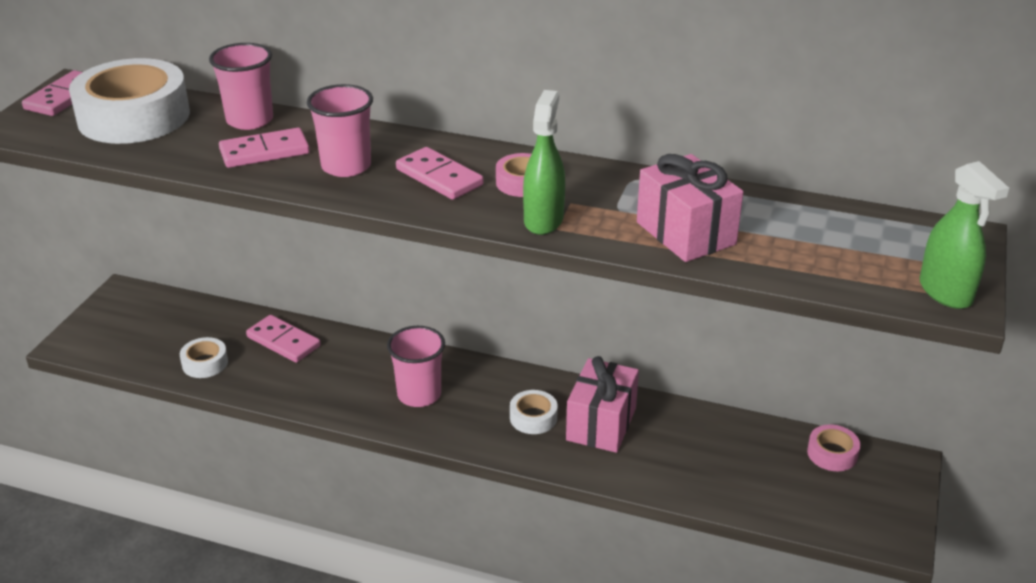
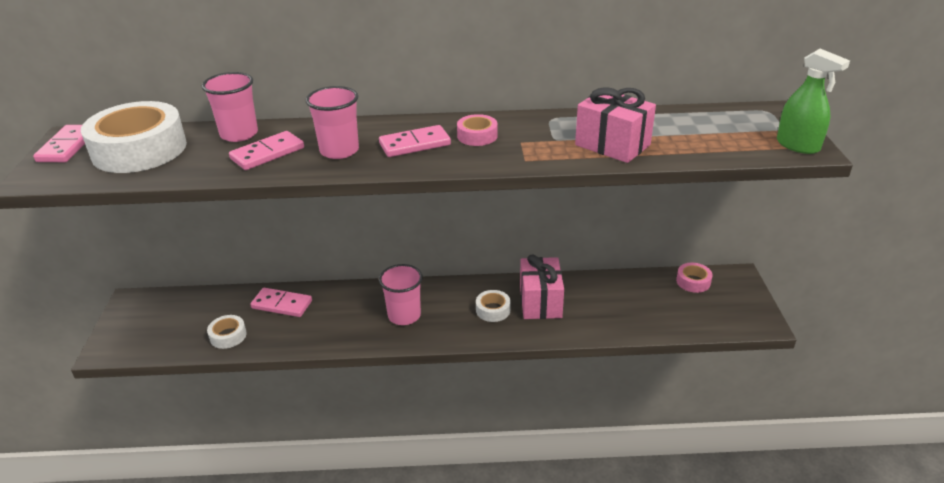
camera: 20 degrees left, 0 degrees up
pink domino [396,147,484,200] -> pink domino turned 45 degrees counterclockwise [379,125,451,157]
green spray bottle [523,90,565,235] -> none

